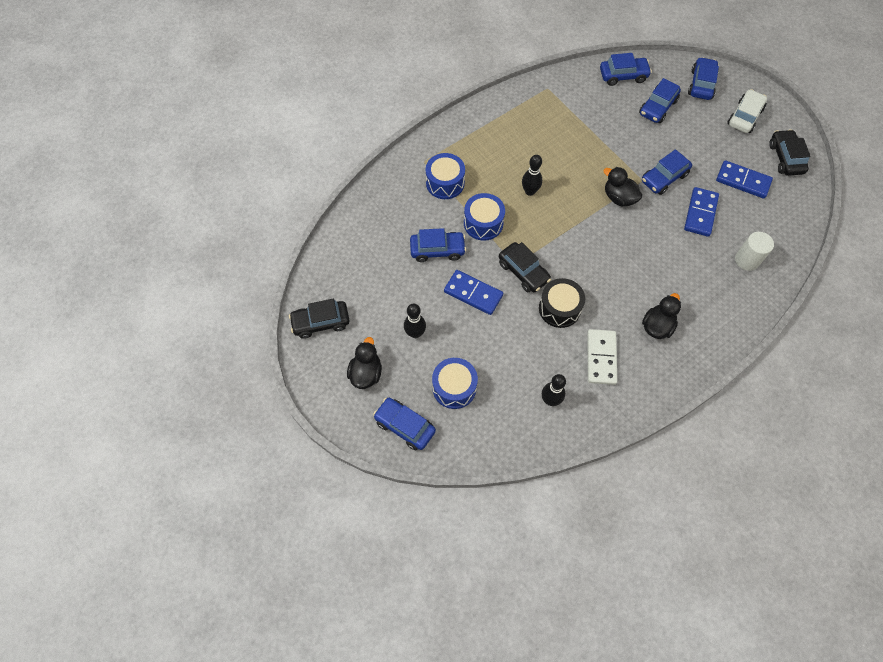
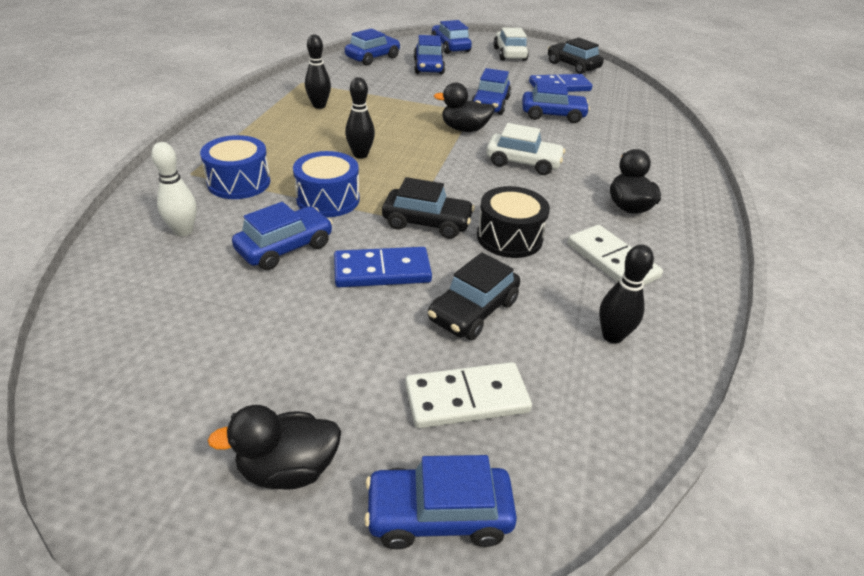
camera: 40 degrees left, 25 degrees down
black car [289,299,350,339] -> black car moved to [428,252,520,340]
black duck [347,337,382,389] -> black duck turned 75 degrees counterclockwise [207,405,341,490]
black bowling pin [404,304,426,338] -> black bowling pin moved to [305,35,331,109]
blue drum [432,358,478,409] -> white domino [405,362,532,428]
blue domino [684,187,719,237] -> blue car [522,81,590,123]
white cylinder [735,232,774,271] -> none
none -> white bowling pin [151,142,197,236]
none -> white car [486,123,565,175]

